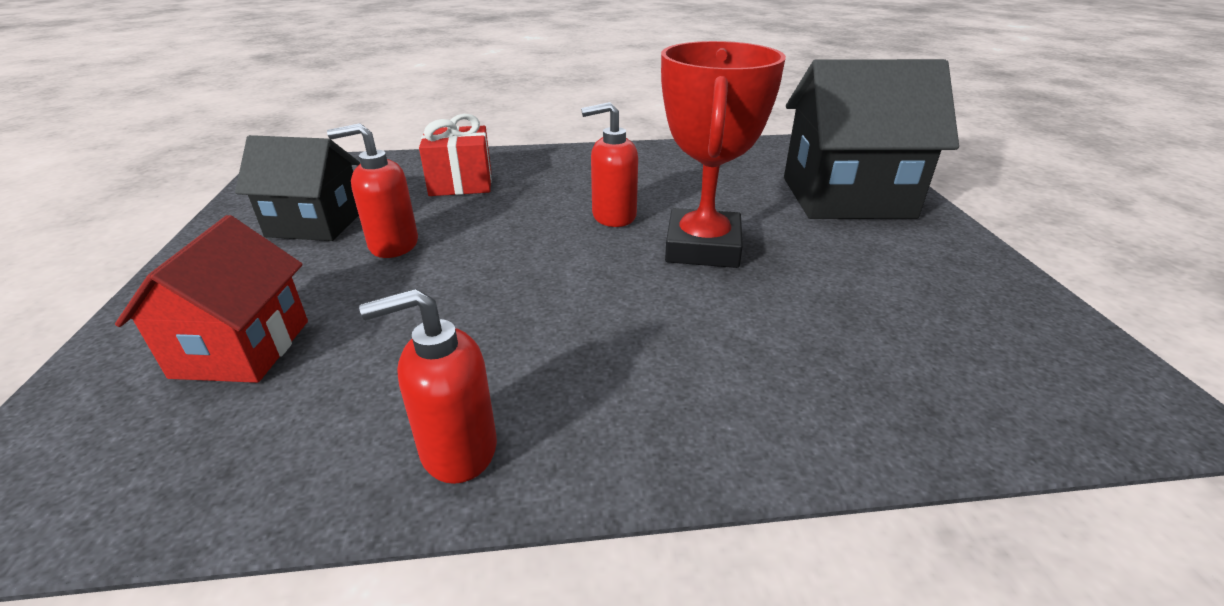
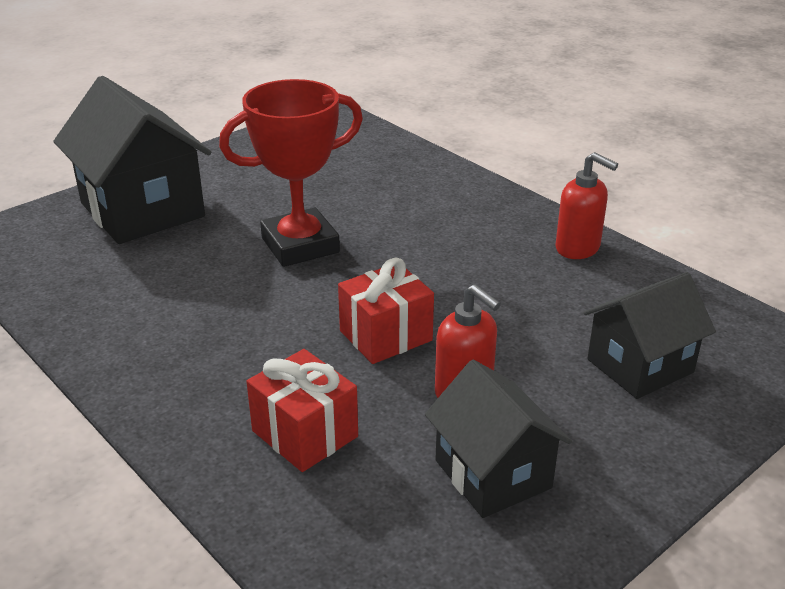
camera: 125 degrees left, 0 degrees up
red house [115,215,308,383] -> black house [584,272,716,399]
red soap dispenser [581,102,638,227] -> none
none -> red gift [338,258,434,364]

